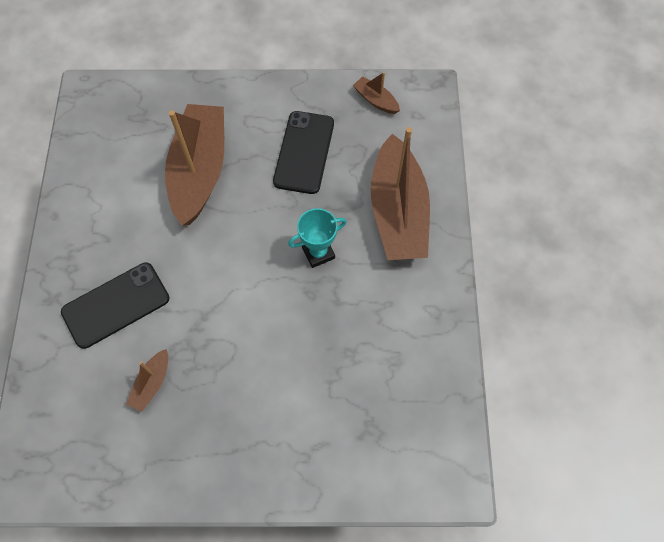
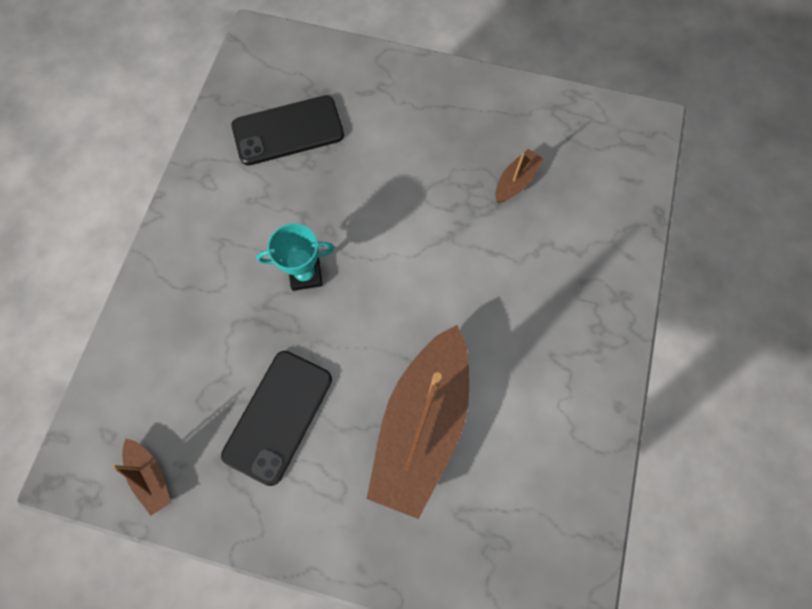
camera: 165 degrees left, 5 degrees up
black phone [61,262,170,349] -> black phone moved to [232,95,344,165]
brown boat [371,127,430,260] -> none

